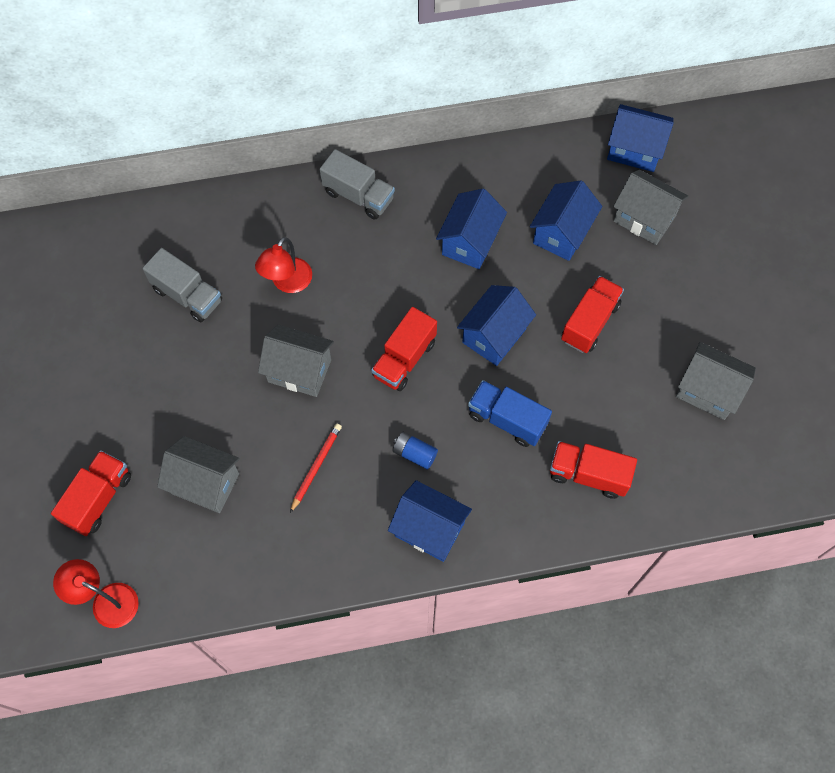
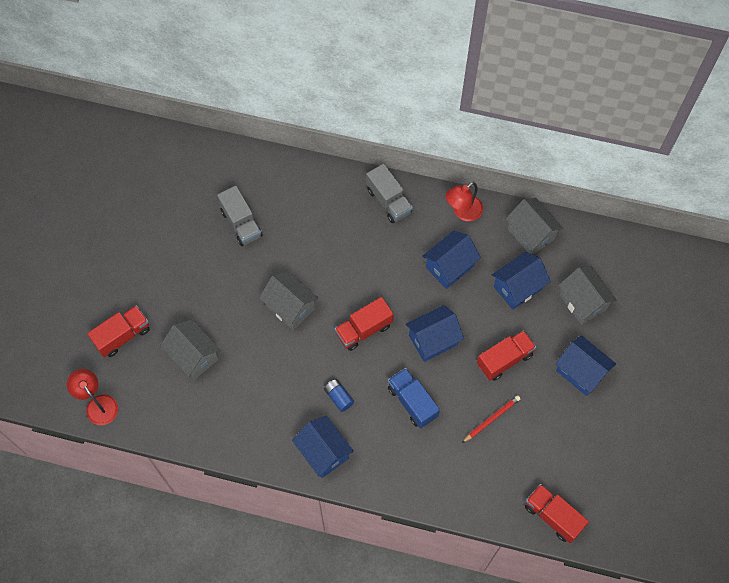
camera: 25 degrees right, 0 degrees up
red lamp [255,237,312,293] -> red lamp moved to [446,182,483,221]
red pencil [290,423,342,513] -> red pencil moved to [462,395,520,443]
red truck [550,441,637,499] -> red truck moved to [525,484,589,543]
blue house [607,104,674,172] -> blue house moved to [555,335,616,396]
grey house [676,342,756,420] -> grey house moved to [506,198,563,255]

